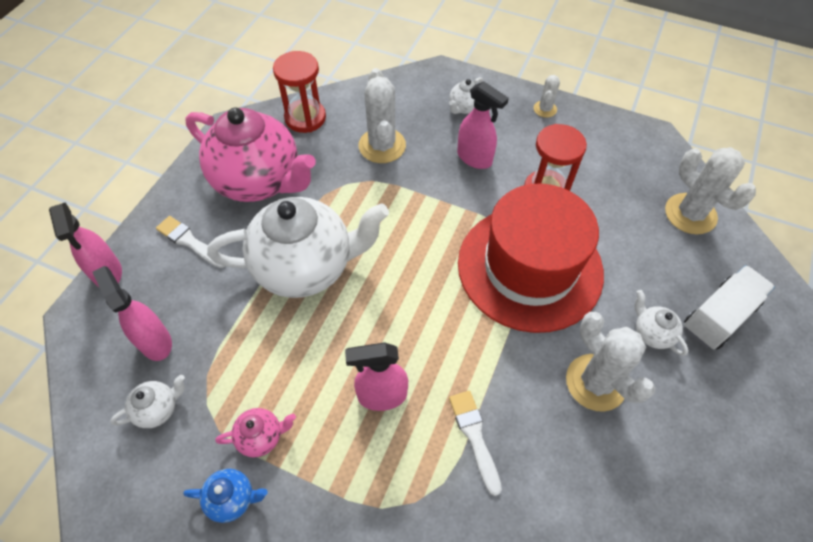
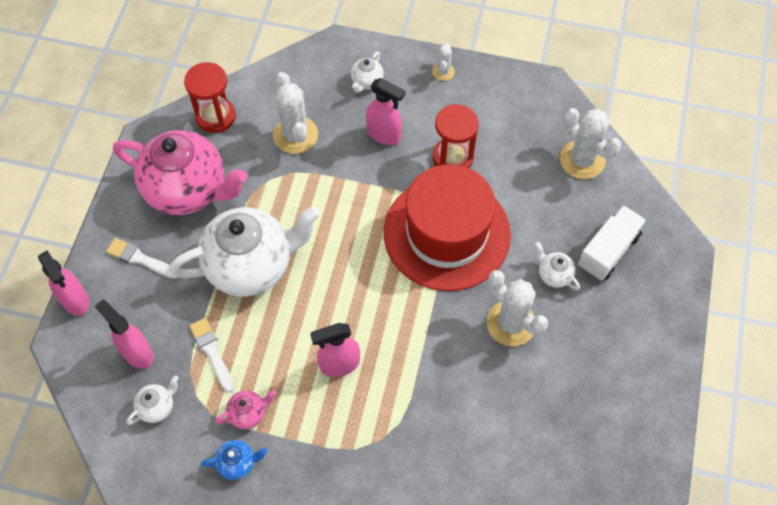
camera: 10 degrees left, 5 degrees up
white brush [449,391,502,496] -> white brush moved to [189,318,234,393]

